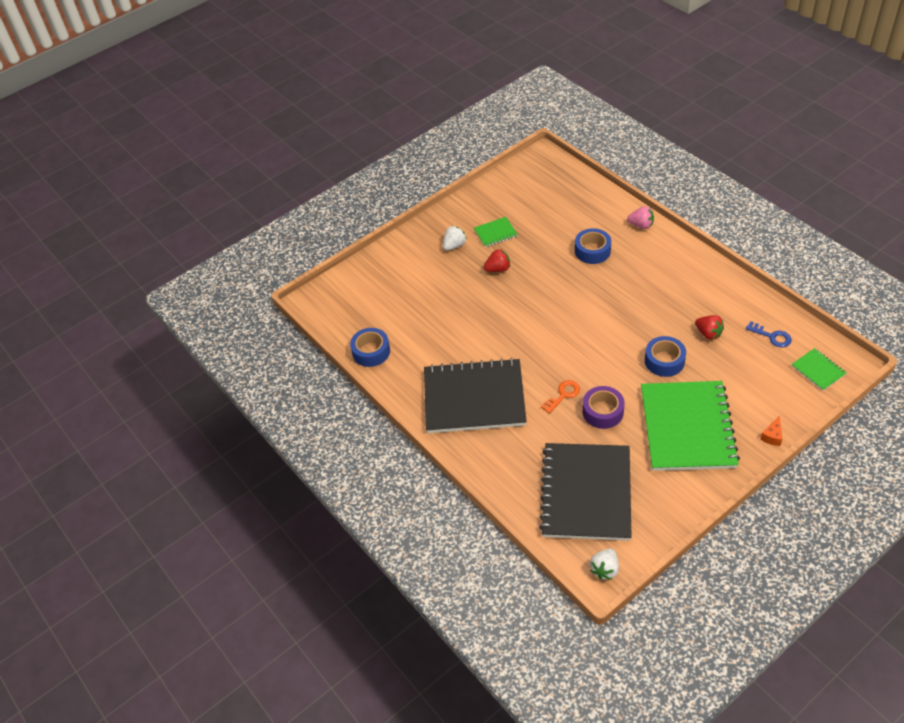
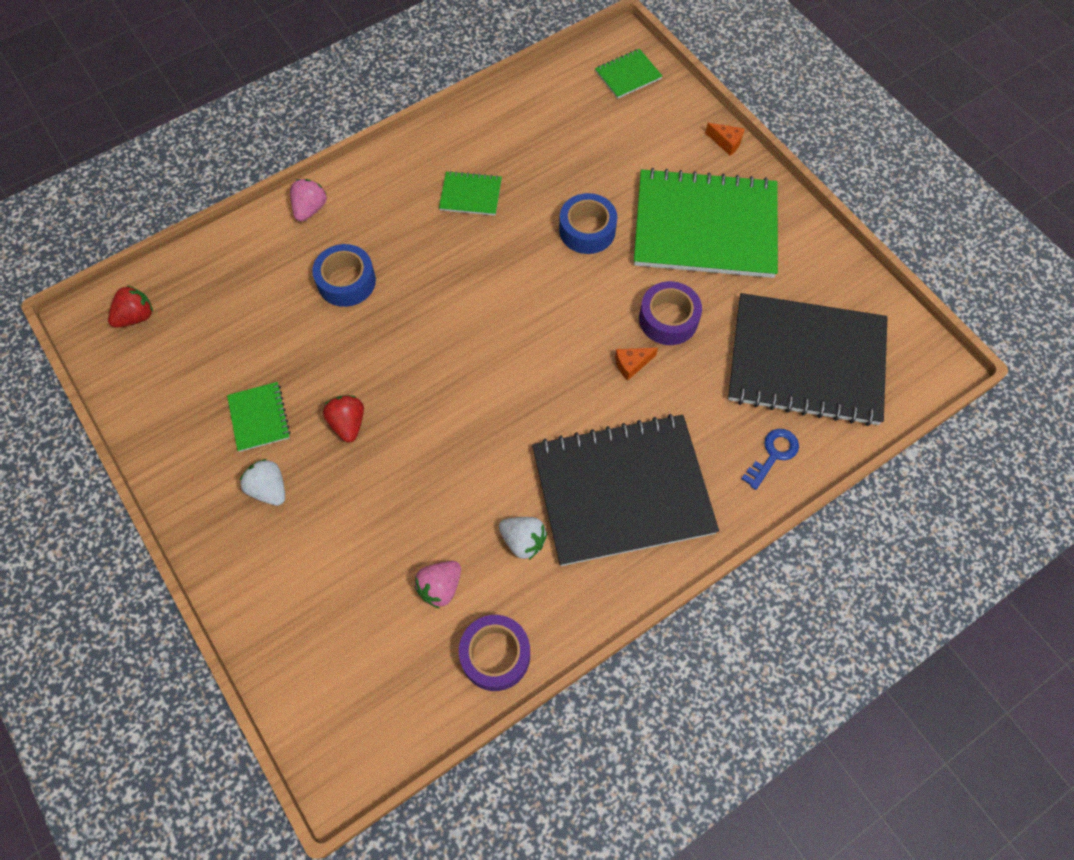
camera: 90 degrees left, 15 degrees up
blue tape [350,328,390,367] -> purple tape [459,615,530,691]
black notebook [424,358,527,433] -> black notebook turned 75 degrees clockwise [532,414,719,566]
orange key [541,380,580,414] -> orange cheese [615,348,658,381]
white strawberry [590,549,619,580] -> white strawberry moved to [499,517,547,560]
red strawberry [695,315,724,340] -> red strawberry moved to [108,285,153,328]
blue key [746,321,792,347] -> blue key moved to [741,429,799,490]
none -> pink strawberry [414,561,461,609]
none -> green notebook [439,171,502,216]

